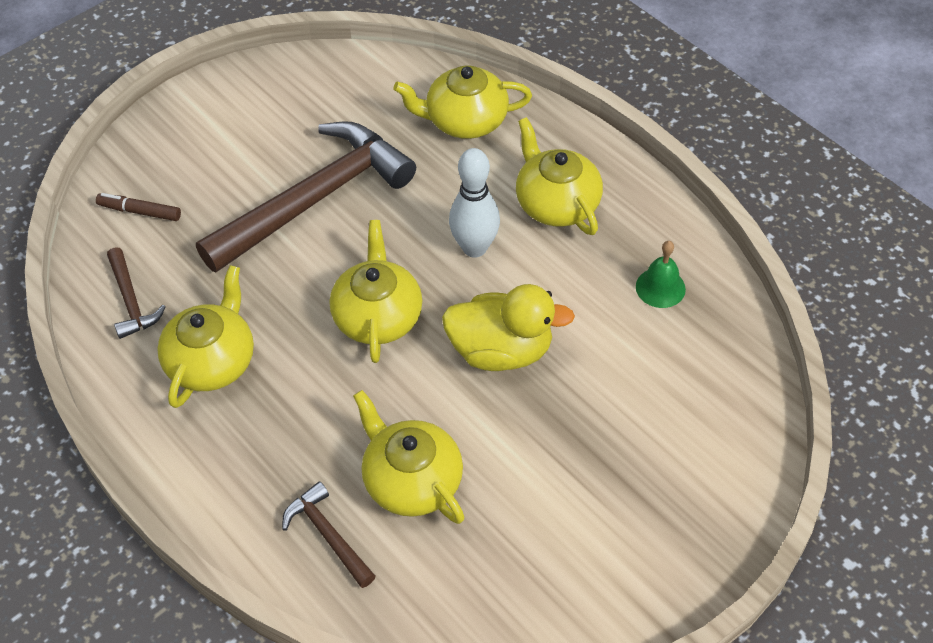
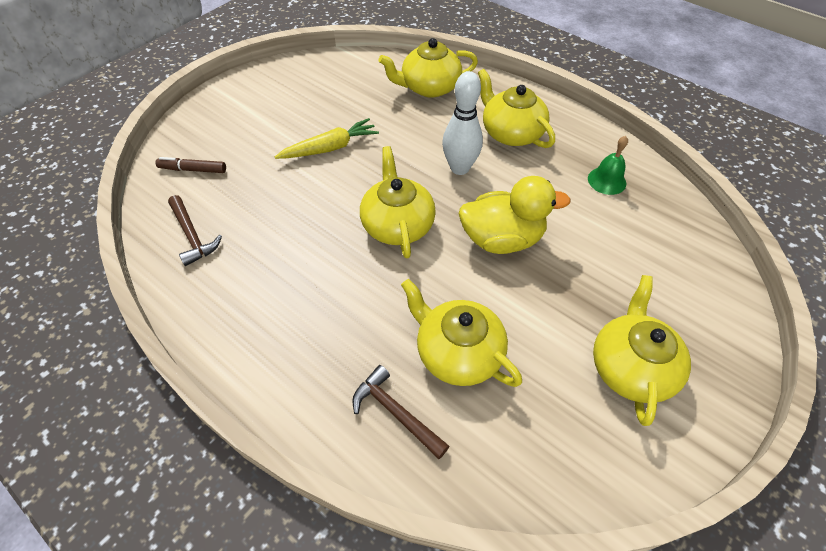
camera: 10 degrees left, 0 degrees up
yellow teapot [157,265,254,408] -> yellow teapot moved to [593,275,691,426]
brown hammer [196,121,416,272] -> yellow carrot [275,118,379,159]

